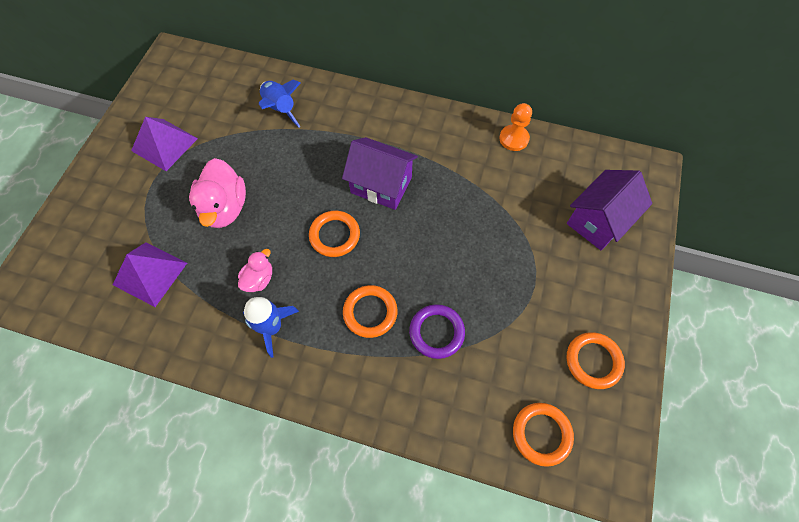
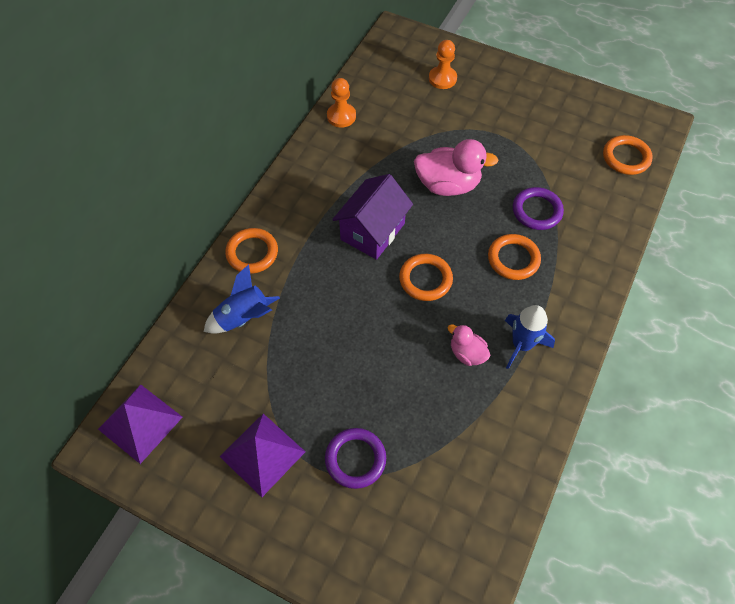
camera: 80 degrees left, 5 degrees down
purple pyramid [113,242,187,307] -> purple pyramid moved to [98,385,183,464]
pink duck [189,158,246,228] -> pink duck moved to [414,139,499,196]
orange ring [566,332,625,389] -> orange ring moved to [225,228,278,274]
purple house [567,170,652,250] -> orange pawn [429,40,457,89]
none -> purple ring [325,428,386,489]

